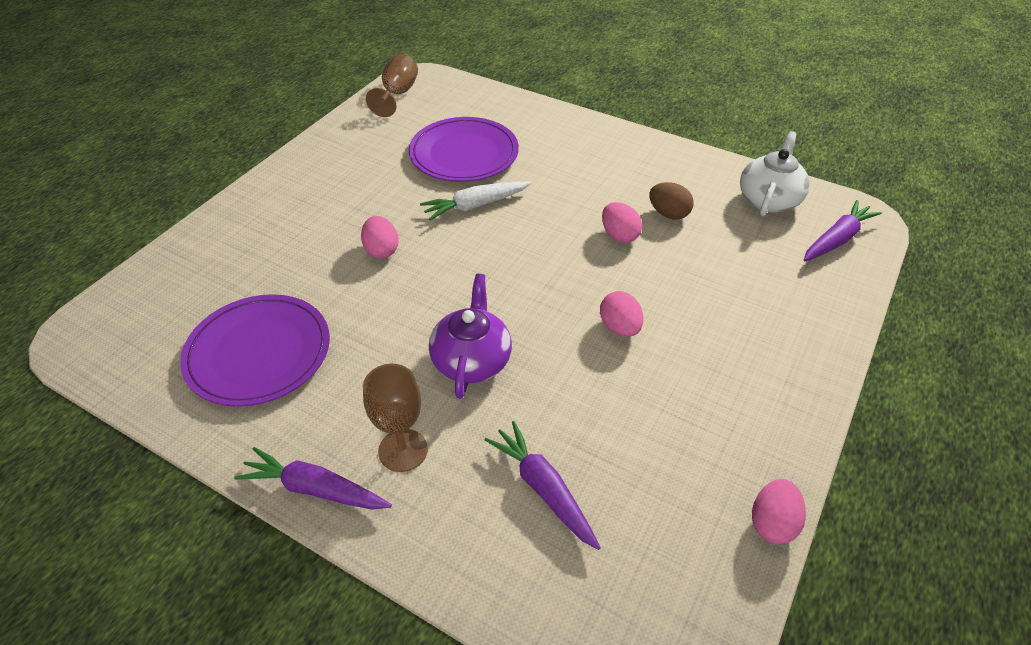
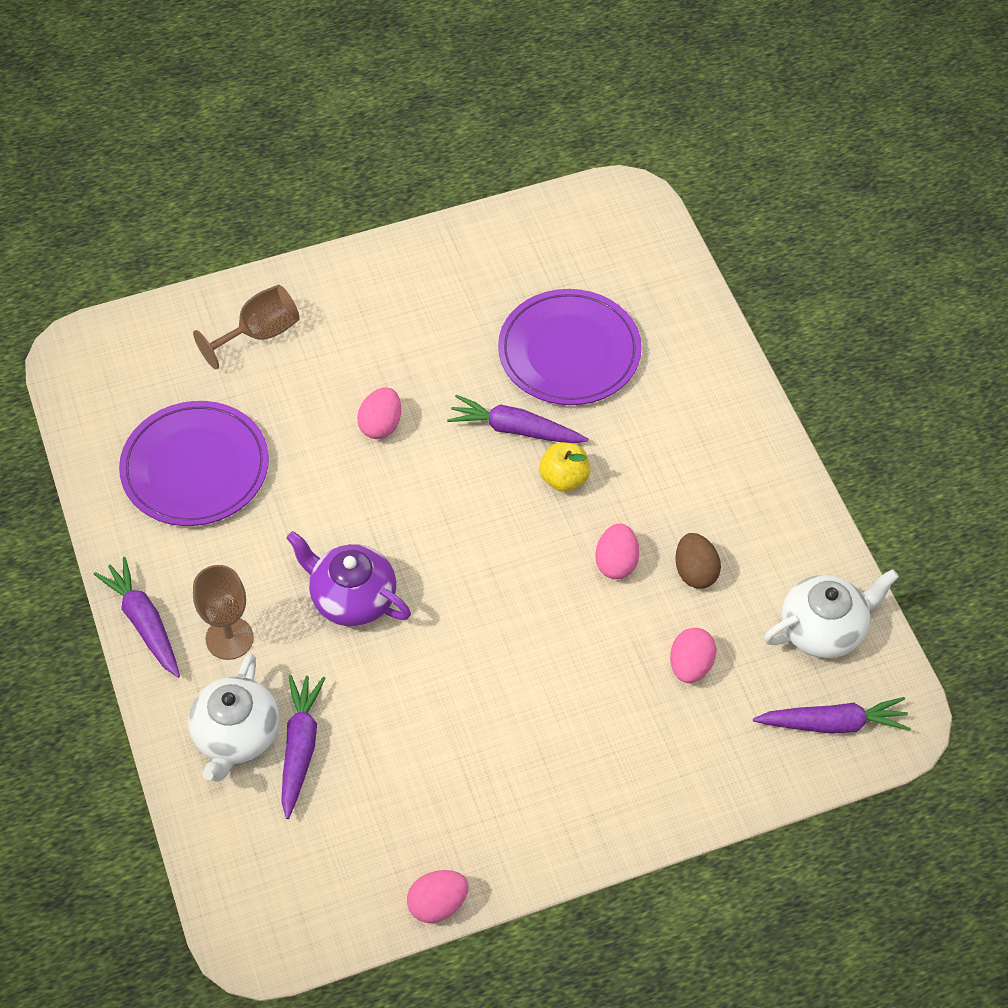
camera: 40 degrees right, 10 degrees up
brown goblet [366,54,418,117] -> brown goblet moved to [193,284,300,370]
white carrot [420,181,531,221] -> purple carrot [447,395,588,443]
purple teapot [429,274,512,399] -> purple teapot turned 105 degrees counterclockwise [286,531,411,626]
pink egg [600,291,643,337] -> pink egg moved to [670,628,716,683]
none -> white teapot [188,653,279,782]
none -> yellow apple [539,442,590,492]

